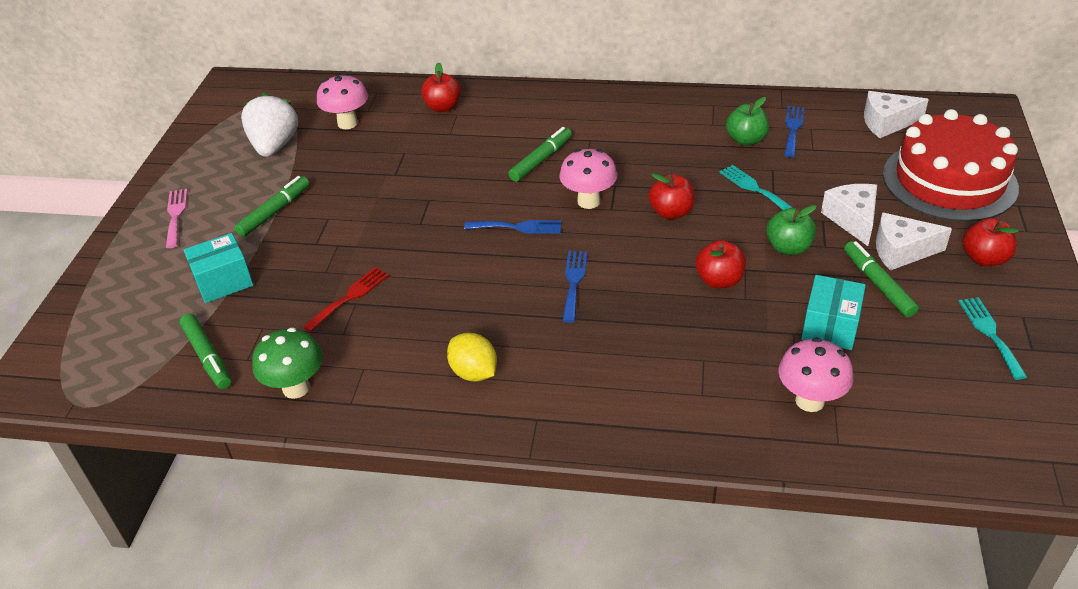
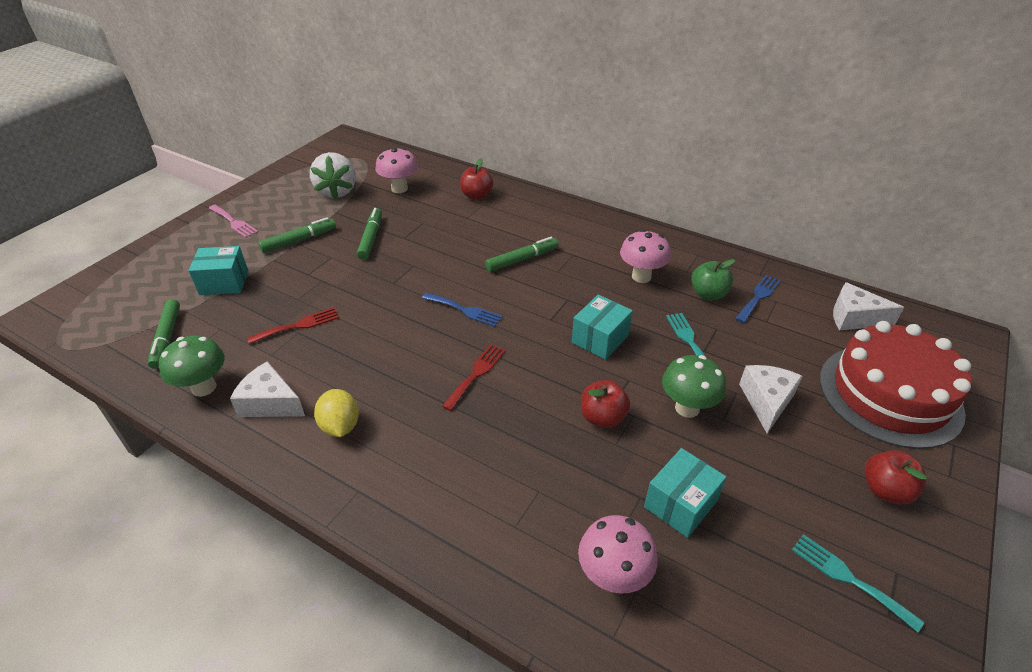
camera: 20 degrees right, 0 degrees up
pink fork [166,189,188,248] -> pink fork turned 120 degrees clockwise [209,205,258,238]
white strawberry [241,93,298,157] -> white strawberry turned 150 degrees clockwise [310,152,356,199]
pink mushroom [559,149,617,209] -> pink mushroom moved to [620,230,671,283]
blue fork [563,251,587,323] -> red fork [442,344,505,411]
red apple [649,173,695,219] -> turquoise box [572,295,633,360]
green apple [766,205,817,255] -> green mushroom [662,355,726,418]
green marker [844,241,919,317] -> green marker moved to [357,208,382,260]
white cheese [876,212,952,270] -> white cheese moved to [230,361,305,417]
turquoise fork [958,297,1027,380] -> turquoise fork turned 60 degrees counterclockwise [792,534,924,632]

